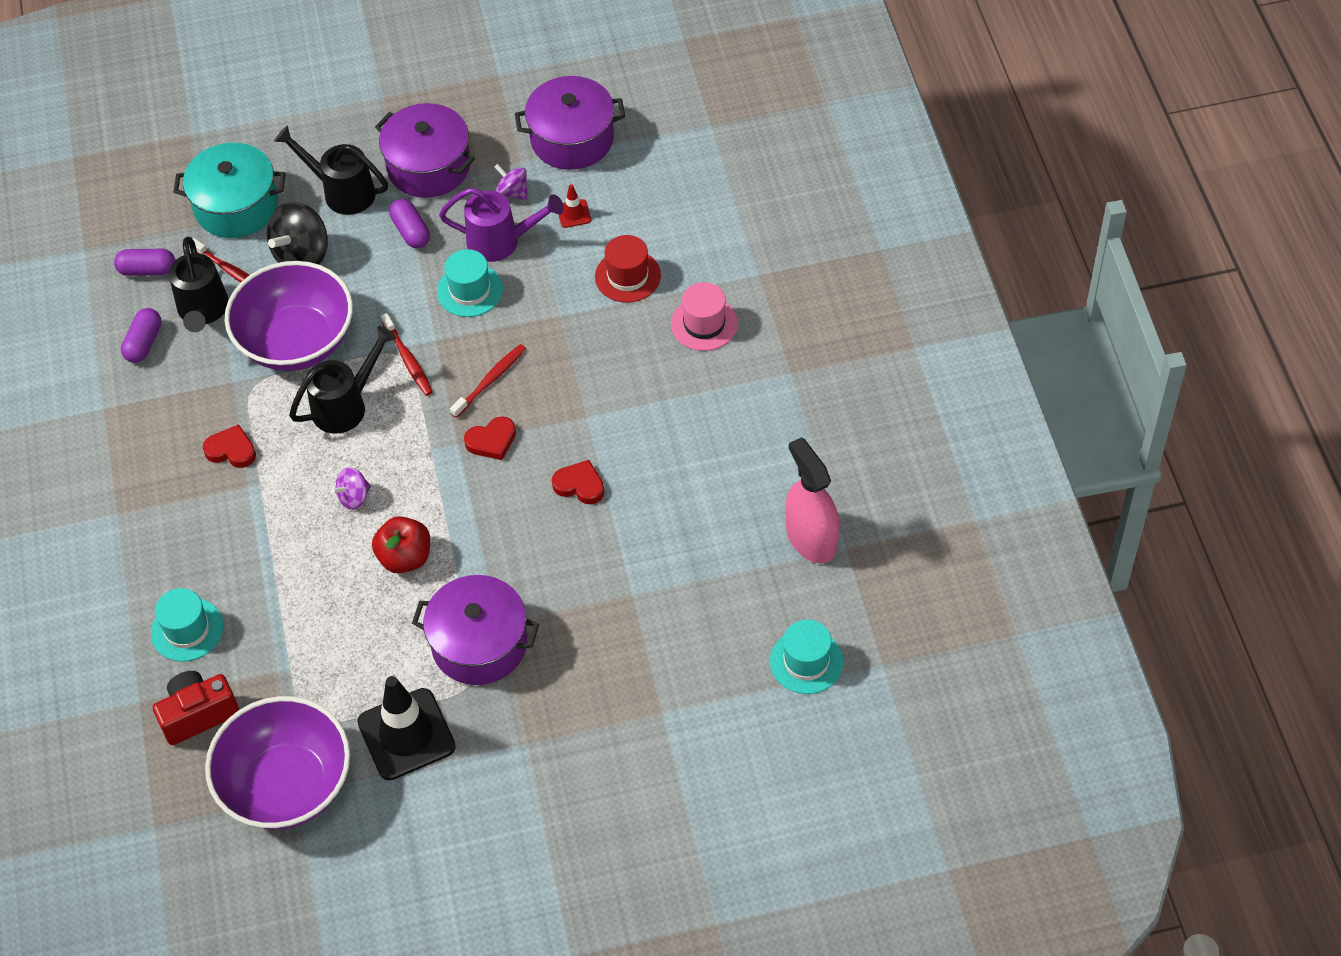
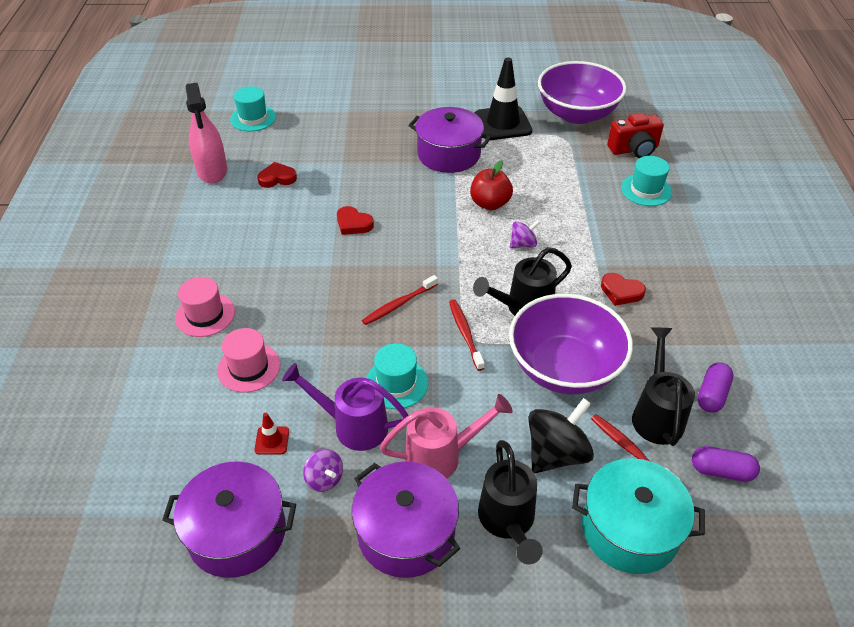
camera: 170 degrees left, 10 degrees down
black watering can [274,126,388,215] -> black watering can turned 45 degrees clockwise [478,440,543,564]
purple capsule [389,199,430,248] -> pink watering can [380,394,513,479]
red heart [464,416,516,460] -> red heart moved to [257,162,297,188]
red hat [595,235,661,303] -> pink hat [217,328,280,393]

